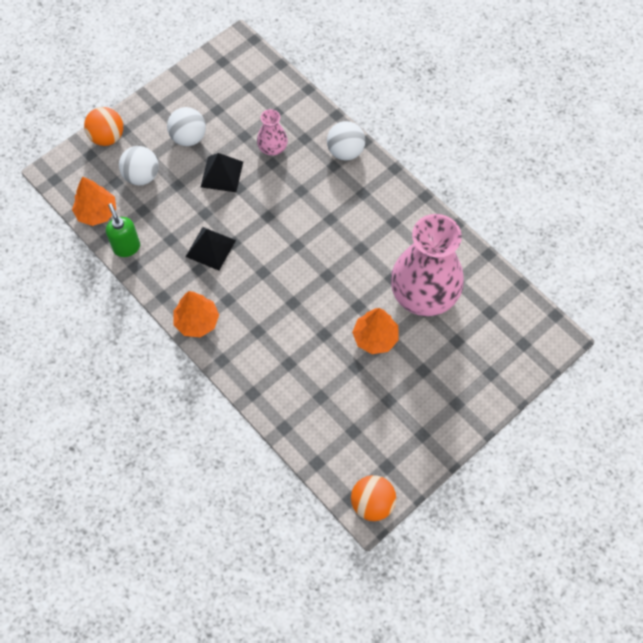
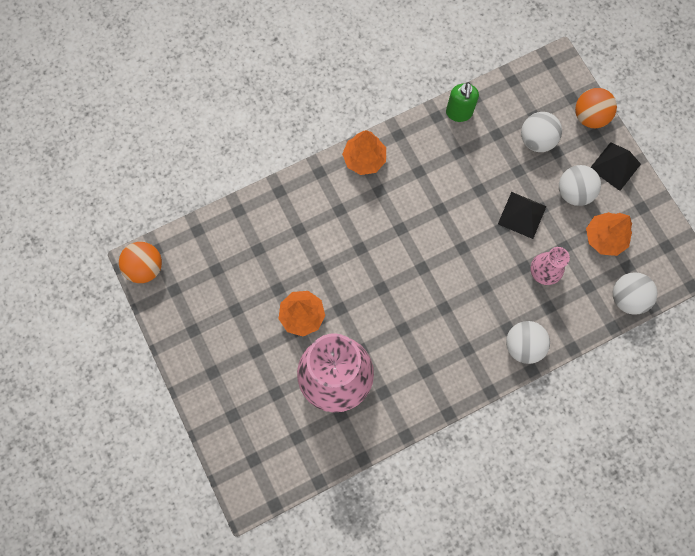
camera: 105 degrees right, 10 degrees up
orange tree [72,177,116,226] -> orange tree moved to [586,212,632,256]
green soap dispenser [106,203,140,257] -> green soap dispenser turned 105 degrees clockwise [446,82,479,122]
black pyramid [186,227,236,271] -> black pyramid moved to [591,142,641,191]
none -> white ball [613,272,658,315]

